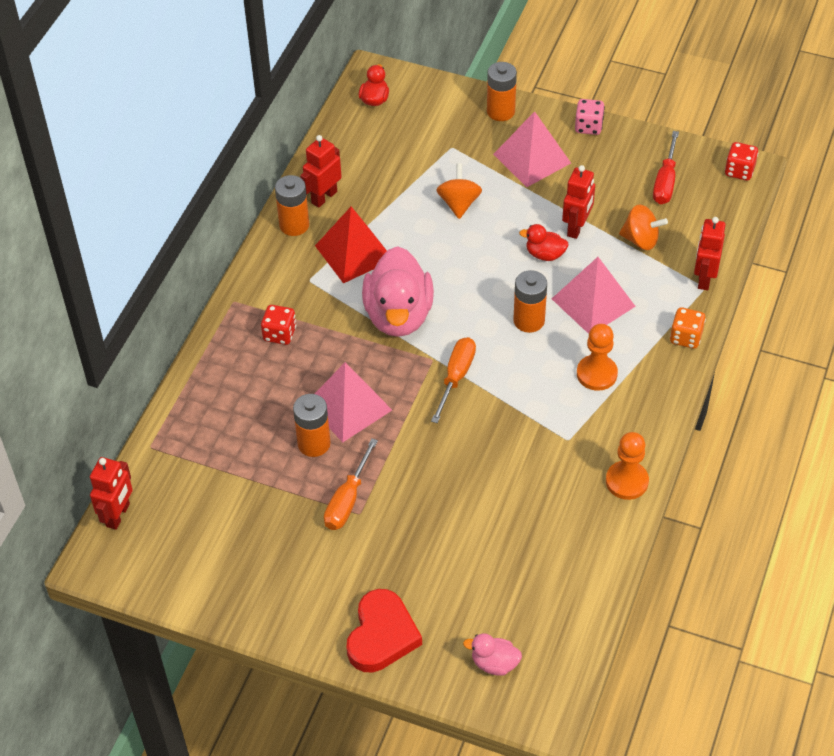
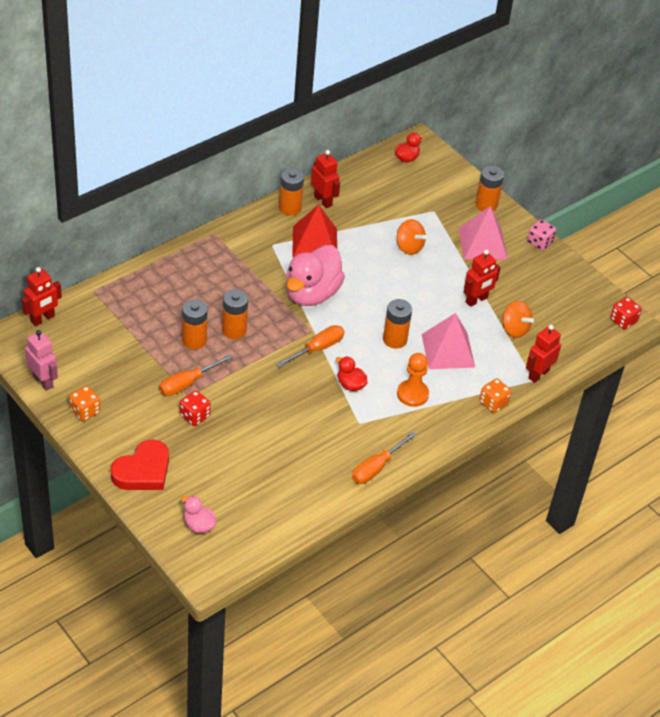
camera: 25 degrees right, 5 degrees down
red dice [261,305,296,345] -> red dice moved to [180,391,211,426]
red robot [300,135,342,208] -> red robot turned 75 degrees clockwise [311,150,340,208]
pink pyramid [315,362,392,442] -> orange battery [222,289,248,339]
orange spinning top [436,163,482,219] -> orange spinning top turned 105 degrees clockwise [397,219,426,255]
red duck [519,224,569,261] -> red duck moved to [336,356,368,391]
orange pawn [606,432,649,500] -> orange screwdriver [352,432,416,484]
red screwdriver [653,131,679,204] -> none
none -> pink robot [25,330,58,391]
none -> orange dice [69,386,101,421]

